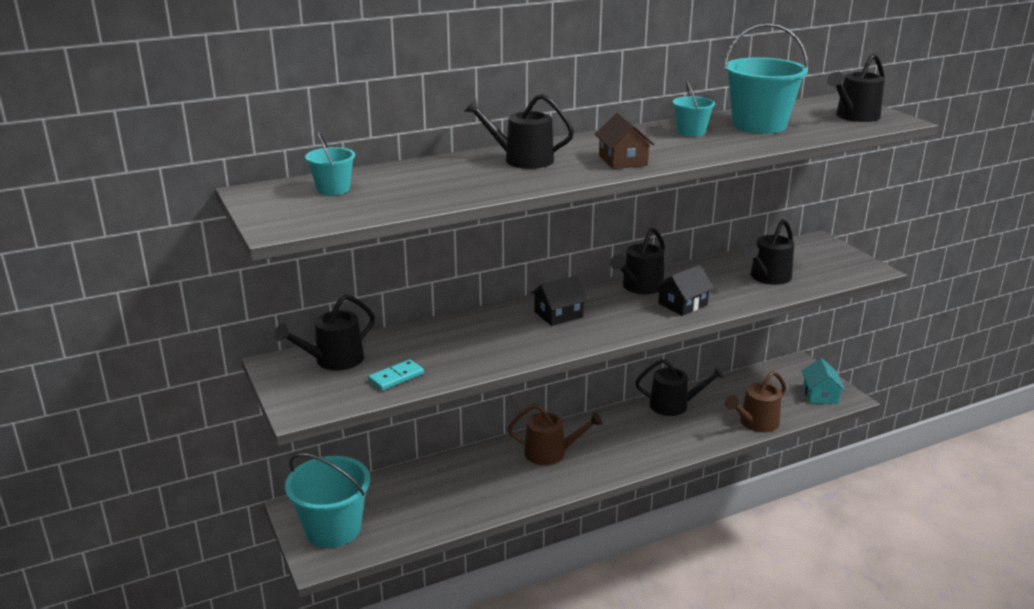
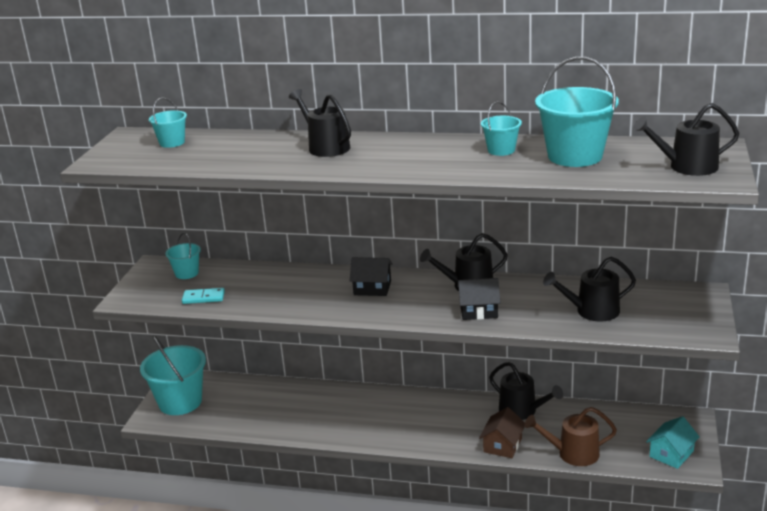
camera: 40 degrees right, 0 degrees up
black watering can [274,295,375,371] -> turquoise bucket [165,233,201,279]
brown watering can [508,404,603,465] -> none
brown house [595,113,655,169] -> brown house moved to [479,407,525,458]

